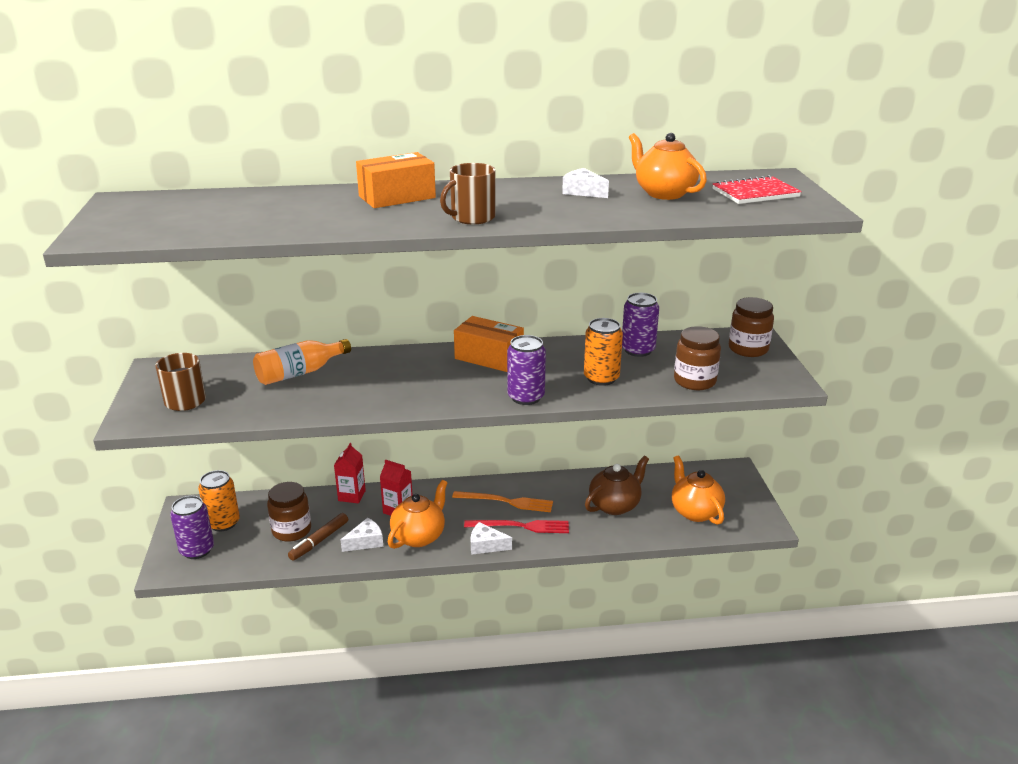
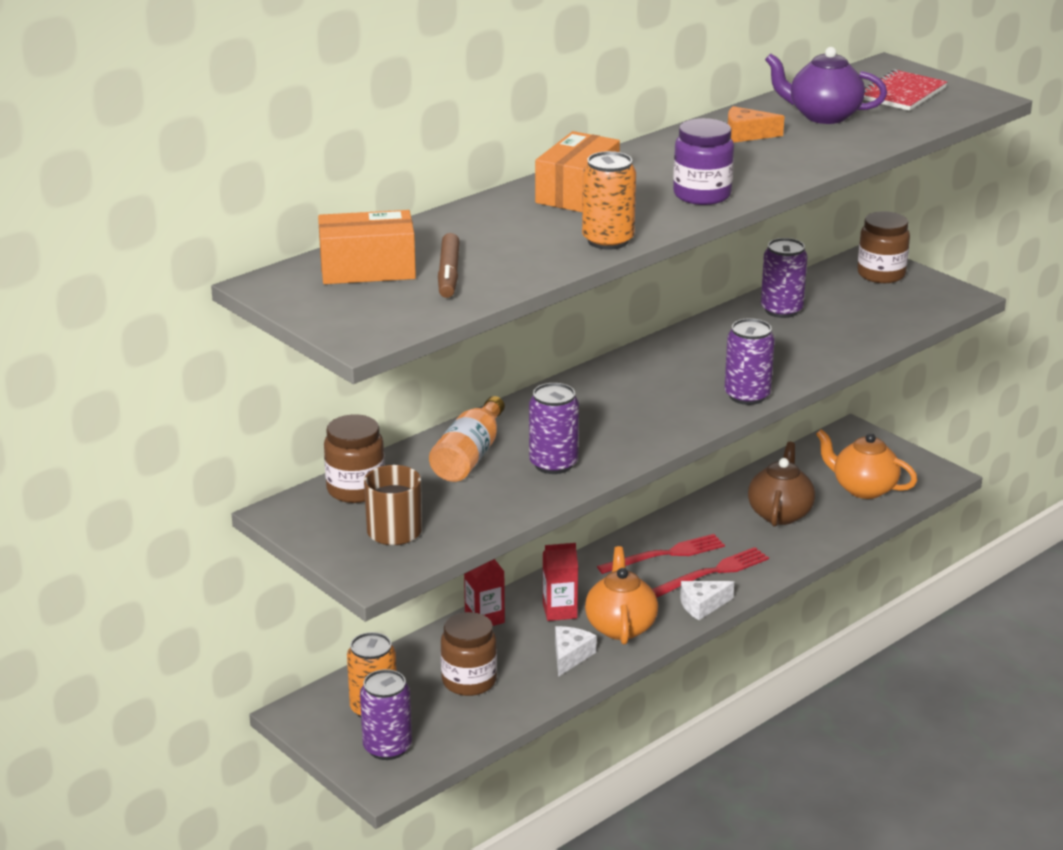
camera: 35 degrees left, 0 degrees up
brown marker [288,513,348,561] -> brown marker moved to [438,233,460,298]
brown mug [440,163,496,224] -> purple jar [673,118,734,205]
orange fork [452,491,553,512] -> red fork [597,534,725,574]
orange box [454,316,524,372] -> orange box moved to [318,210,416,284]
white cheese [562,168,609,198] -> orange cheese [728,106,784,143]
orange can [584,318,623,386] -> orange can moved to [582,151,636,250]
orange teapot [629,133,707,200] -> purple teapot [765,47,887,124]
brown jar [674,326,721,390] -> brown jar moved to [324,415,385,503]
none -> purple can [529,383,579,474]

